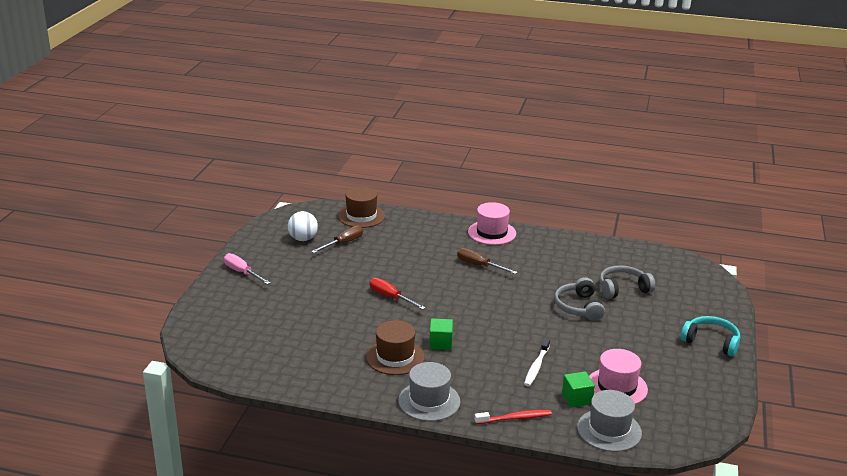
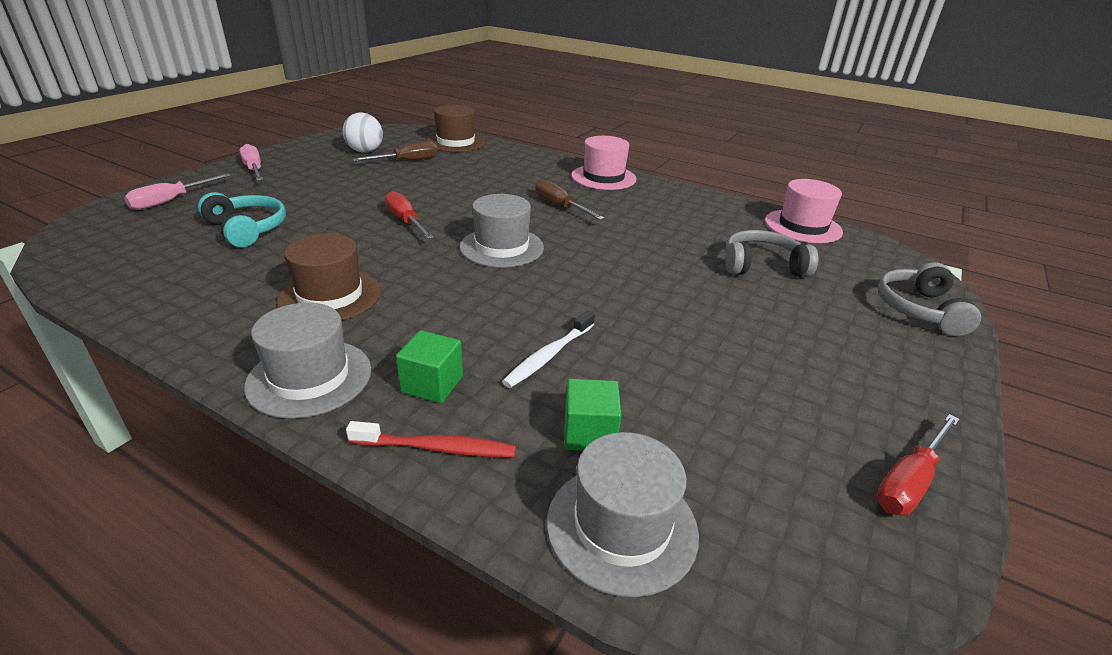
camera: 15 degrees right, 5 degrees up
green cube [429,318,453,350] -> green cube moved to [396,330,463,403]
grey headphones [554,277,605,321] -> grey headphones moved to [878,262,981,336]
pink hat [589,349,648,404] -> pink hat moved to [765,179,843,243]
turquoise headphones [681,316,740,357] -> turquoise headphones moved to [198,192,286,247]
none -> pink screwdriver [124,174,231,210]
none -> grey hat [459,194,544,268]
none -> red screwdriver [876,414,960,516]

